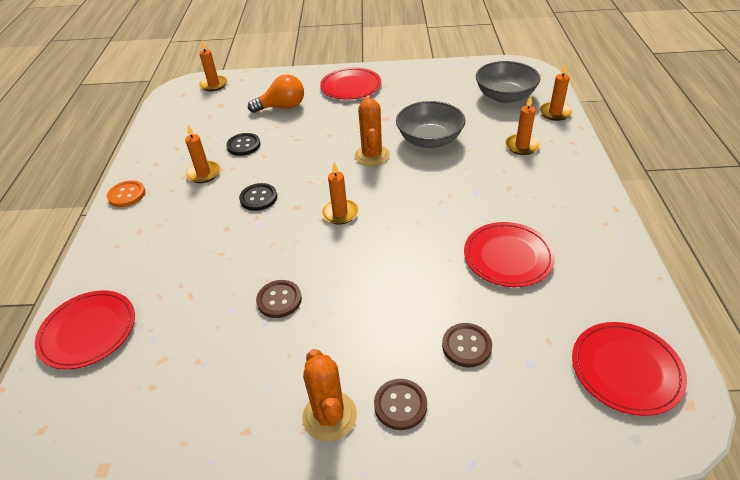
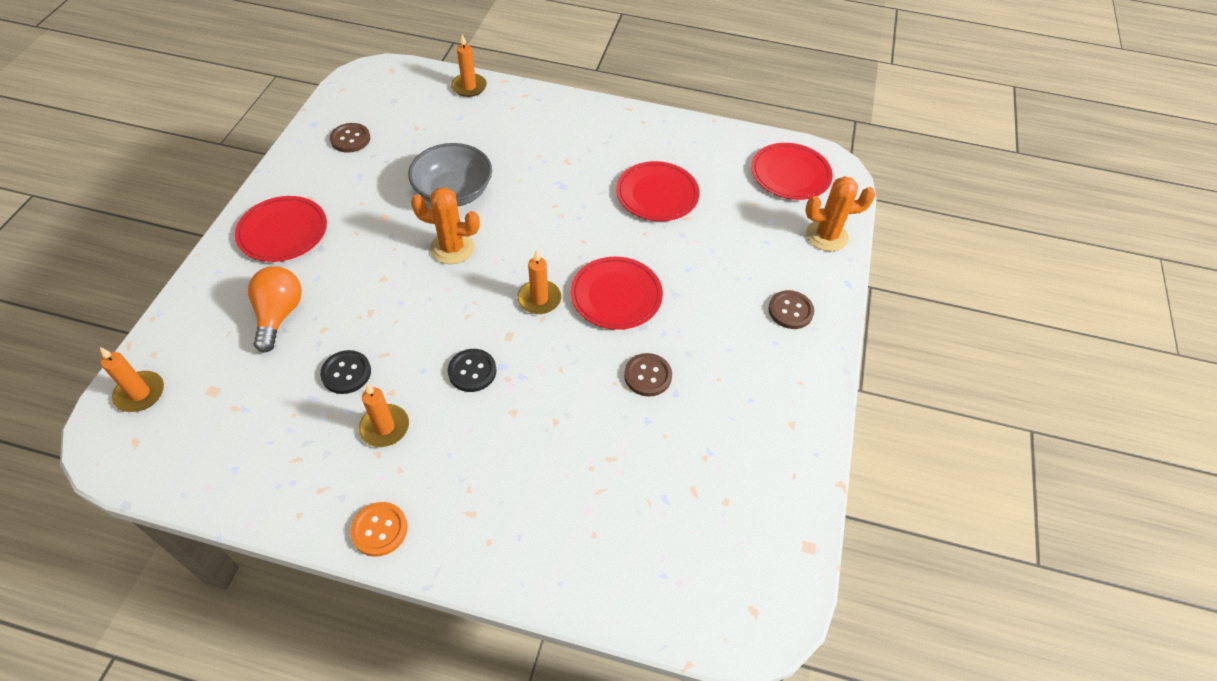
camera: 80 degrees left, 10 degrees up
red plate [35,290,135,369] -> red plate moved to [570,257,663,330]
orange cactus [302,349,357,441] -> orange cactus moved to [805,176,875,252]
brown button [442,323,492,367] -> brown button moved to [330,123,370,153]
grey bowl [476,61,540,103] -> none
orange candle [505,95,540,155] -> none

